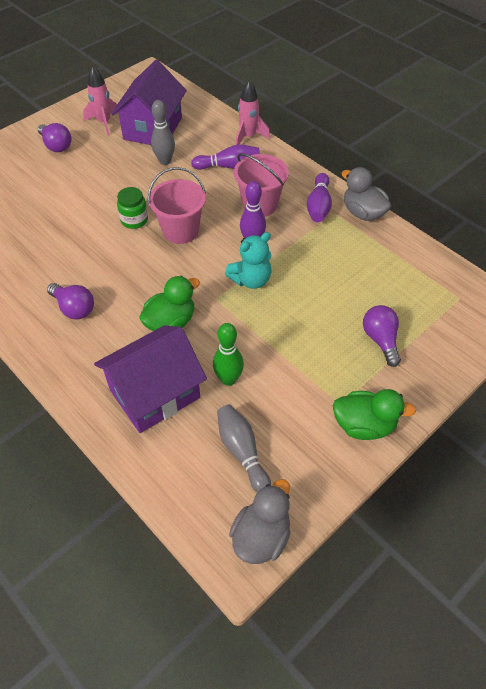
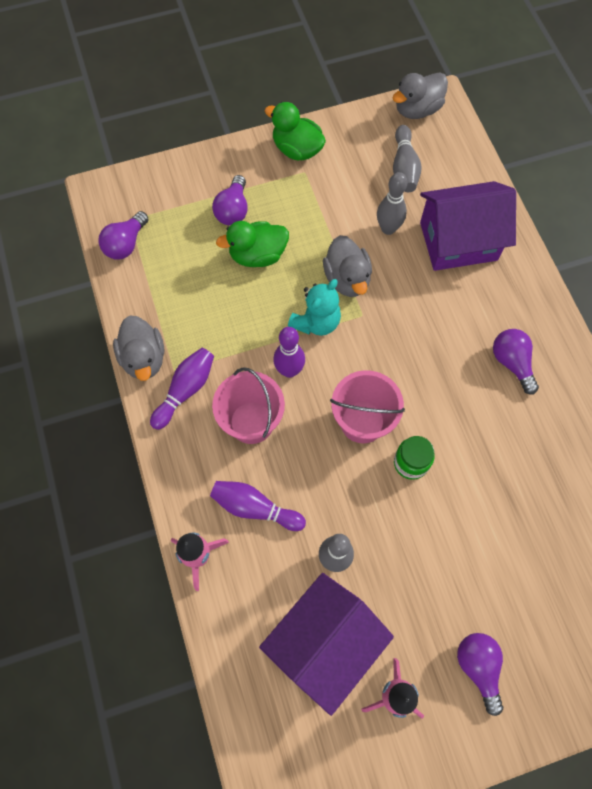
camera: 155 degrees left, 15 degrees up
green duck [139,276,200,331] -> green duck moved to [216,221,289,267]
green bowling pin [213,323,244,386] -> grey bowling pin [377,172,407,235]
turquoise teddy bear [225,232,272,289] -> turquoise teddy bear turned 135 degrees clockwise [288,279,341,336]
none -> purple light bulb [98,211,149,259]
none -> grey duck [323,235,372,297]

